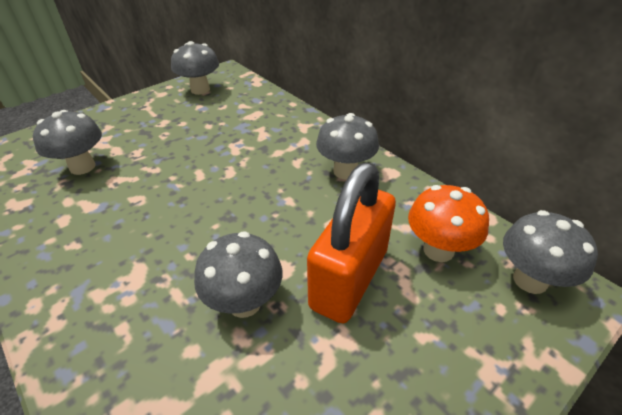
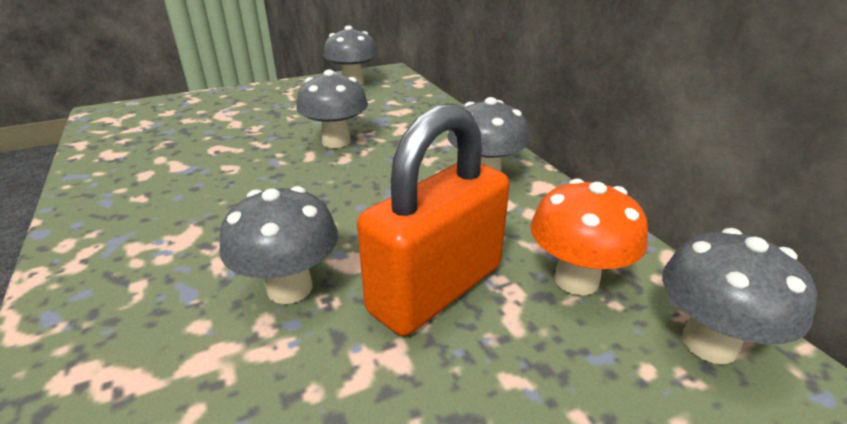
camera: 15 degrees right, 10 degrees down
grey mushroom [33,110,102,175] -> grey mushroom moved to [296,69,368,148]

